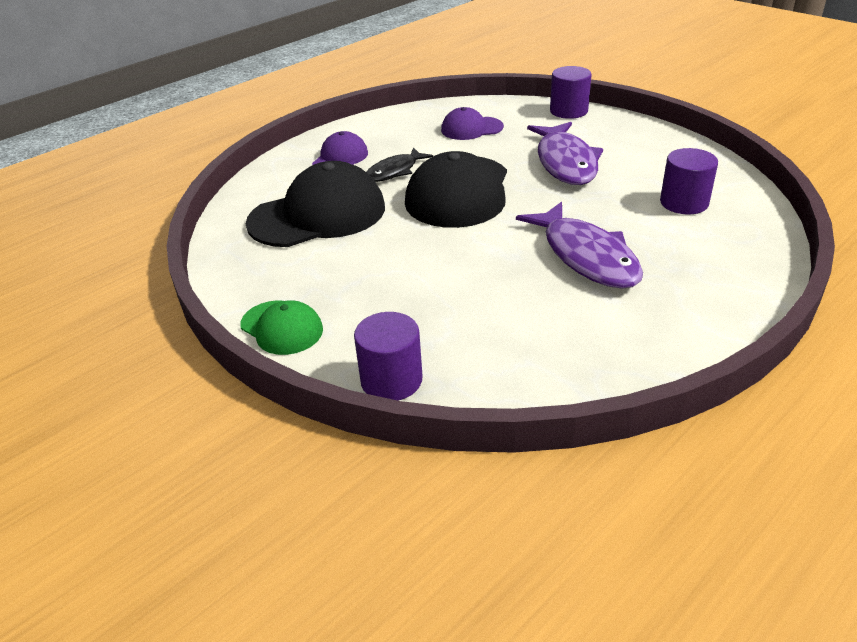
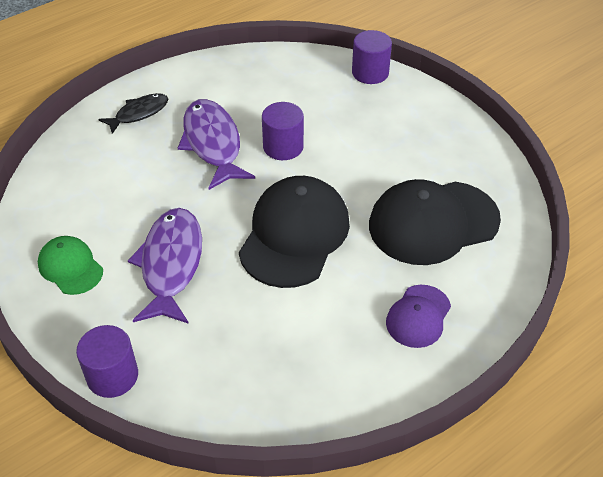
camera: 175 degrees left, 10 degrees up
green cap [240,300,323,355] -> green cap moved to [38,236,103,295]
black fish [366,147,433,182] -> black fish moved to [98,93,168,134]
purple cap [441,107,504,140] -> none
purple cylinder [660,148,718,214] -> purple cylinder moved to [262,102,304,160]

